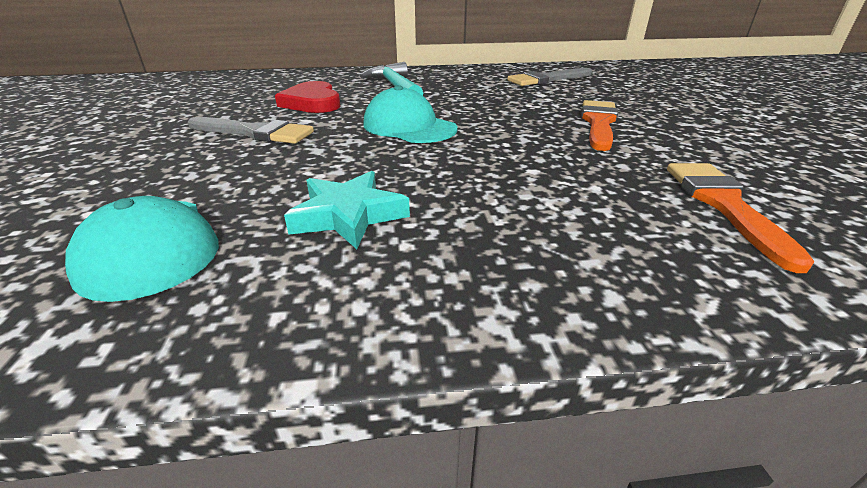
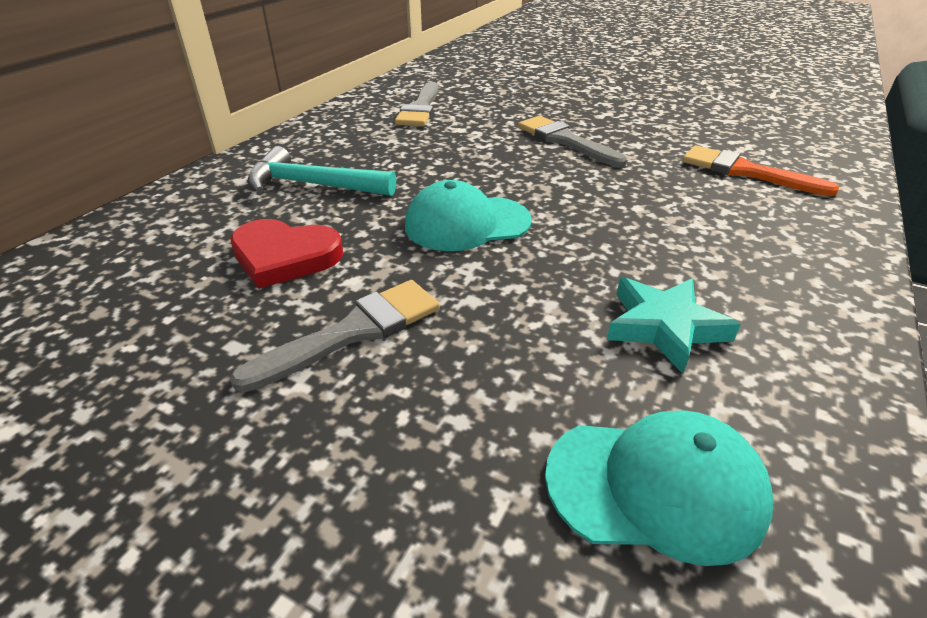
camera: 55 degrees left, 5 degrees up
orange brush [581,100,618,151] -> grey brush [518,116,627,167]

